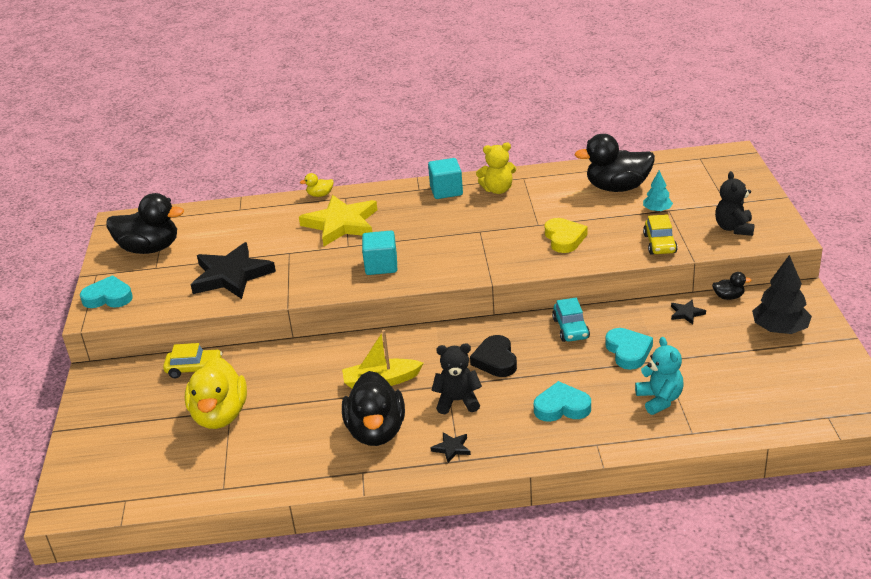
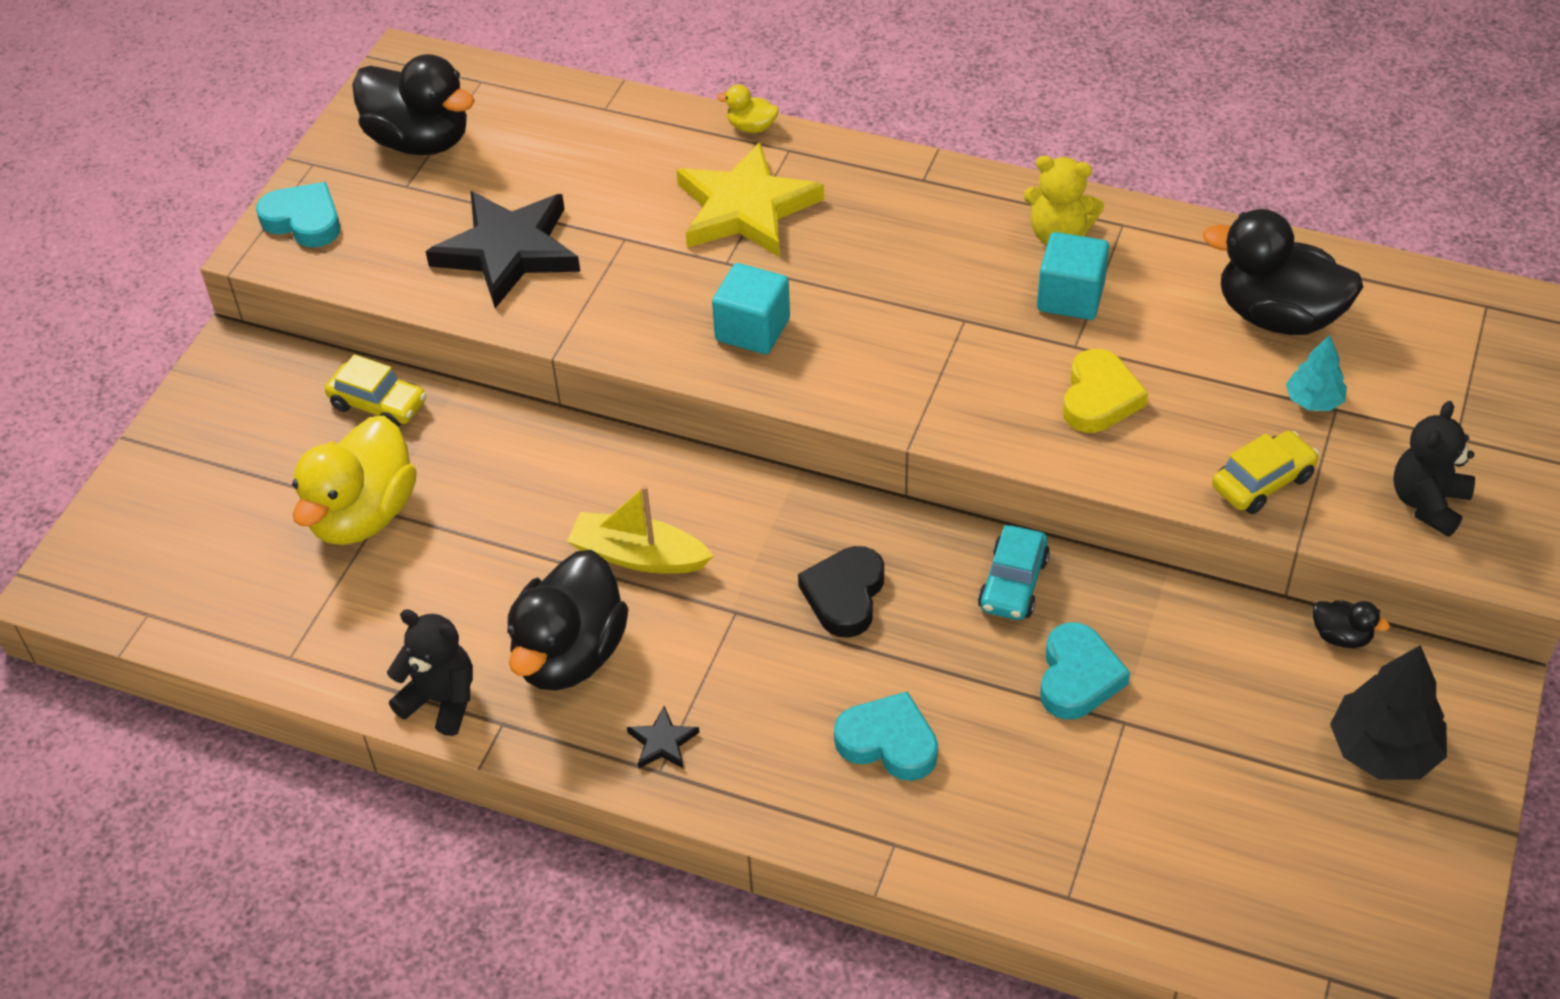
camera: 25 degrees right, 15 degrees up
turquoise cube [428,158,463,199] -> turquoise cube moved to [1037,232,1109,320]
black teddy bear [432,343,482,414] -> black teddy bear moved to [387,609,473,736]
turquoise teddy bear [635,337,684,415] -> none
yellow car [643,214,678,255] -> yellow car turned 150 degrees counterclockwise [1212,431,1319,514]
black star [671,300,706,324] -> none

